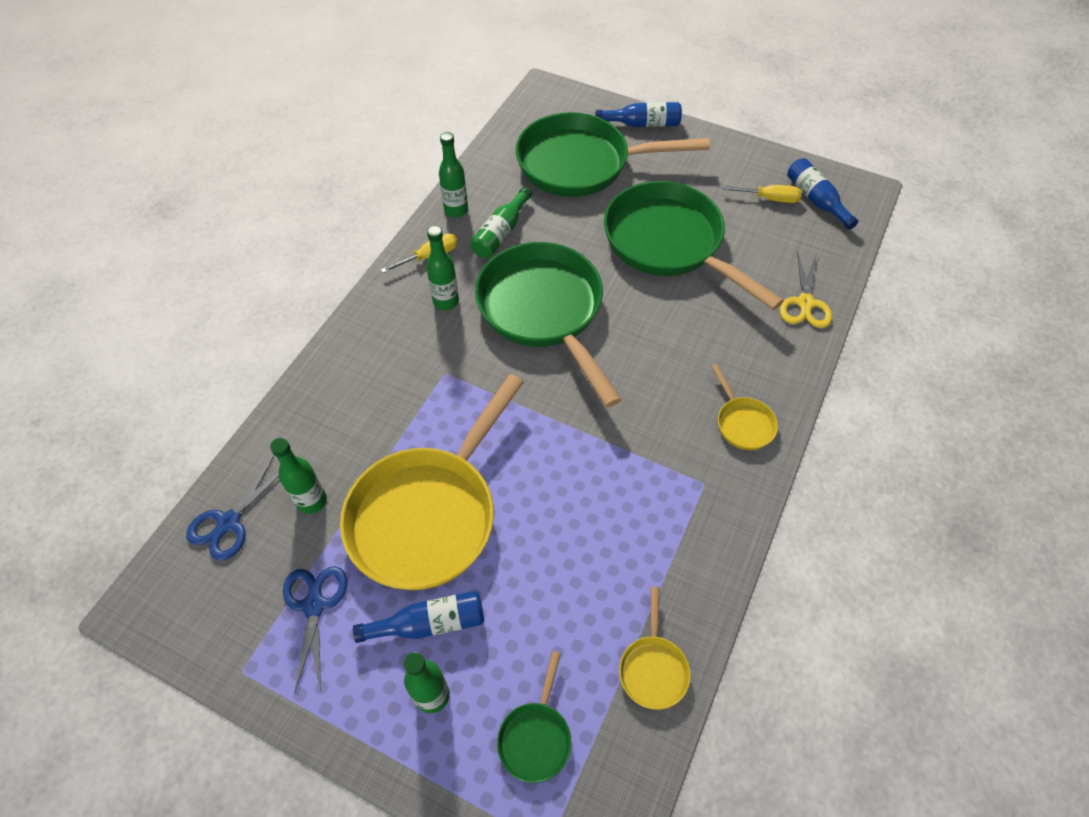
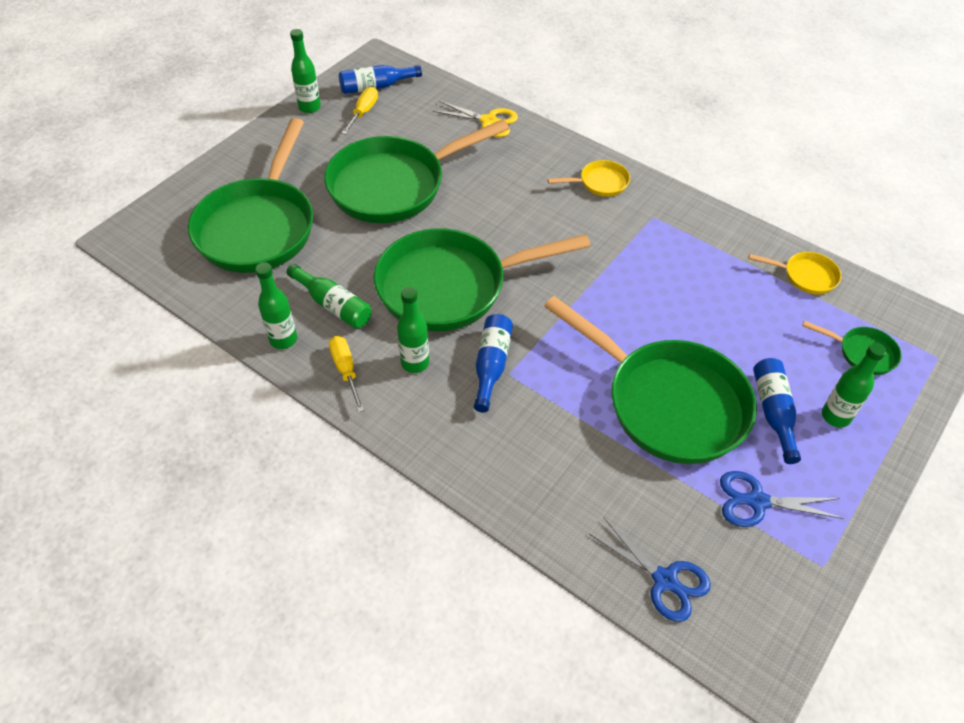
camera: 80 degrees left, 5 degrees down
green bottle [270,438,327,514] -> green bottle moved to [290,29,321,113]
yellow pan [340,374,524,590] -> green pan [544,296,757,464]
blue bottle [595,102,682,127] -> blue bottle moved to [474,314,513,413]

